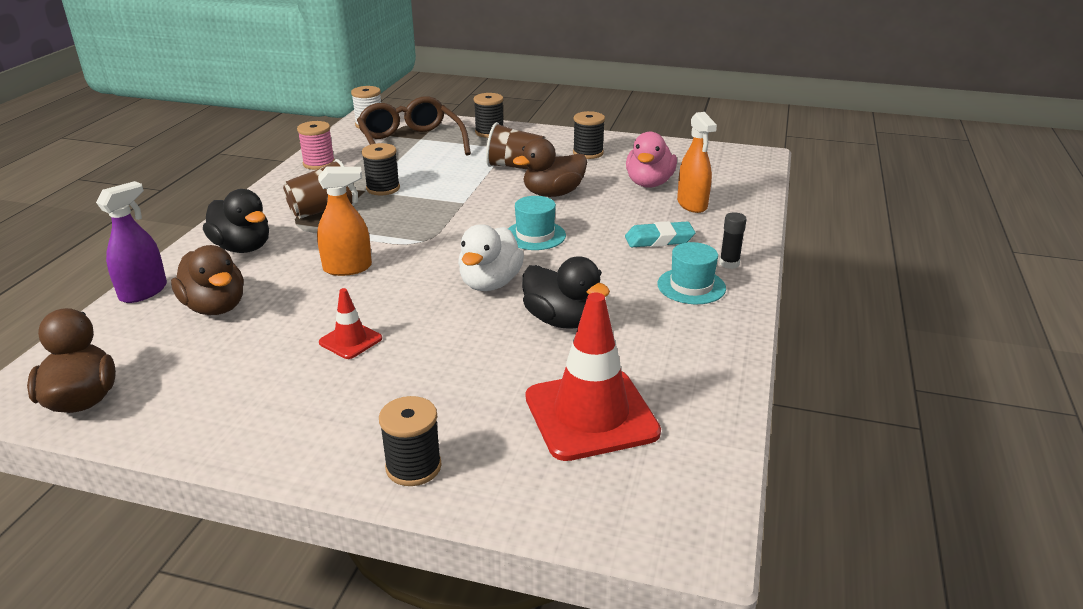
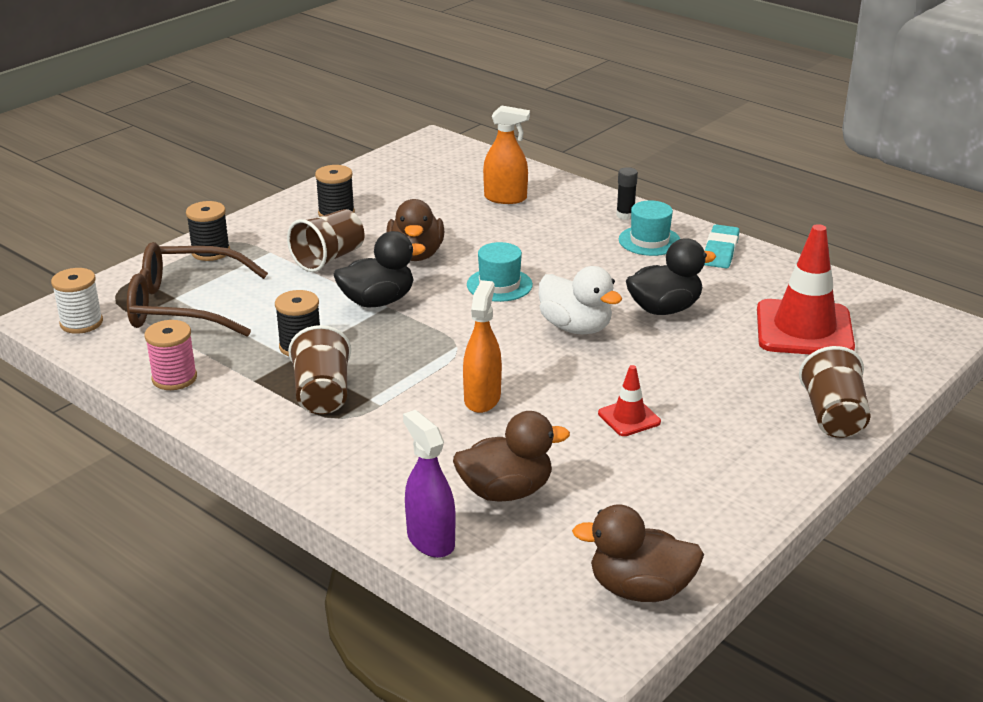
camera: 65 degrees left, 0 degrees up
black duck [203,189,269,253] -> black duck moved to [334,231,426,307]
black spool [379,396,442,486] -> brown cup [799,346,871,438]
turquoise eraser [625,221,695,247] -> turquoise eraser moved to [704,224,740,268]
pink duck [626,131,677,188] -> none

